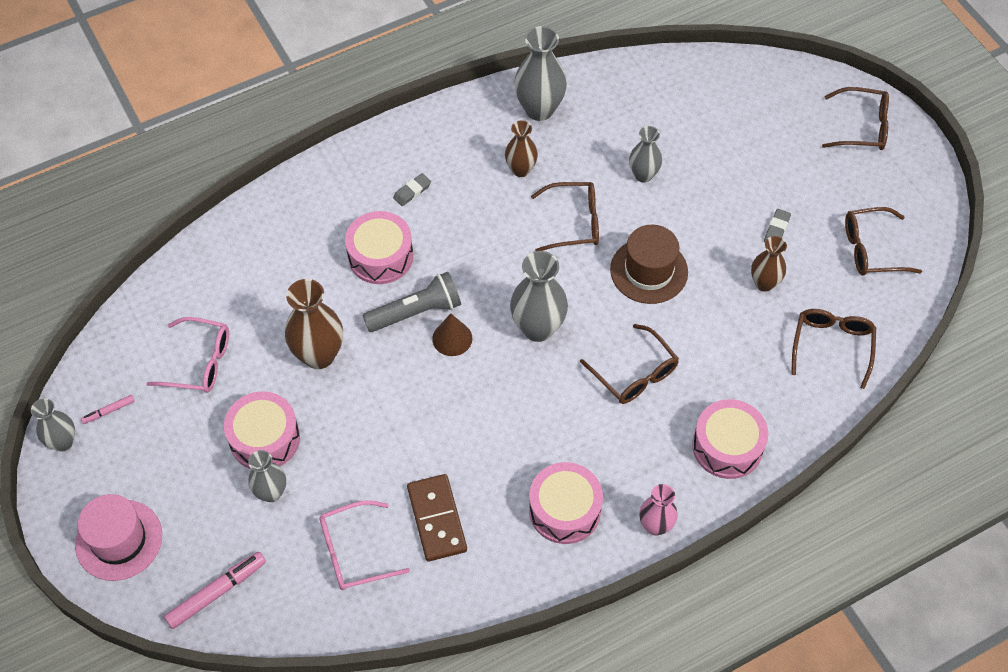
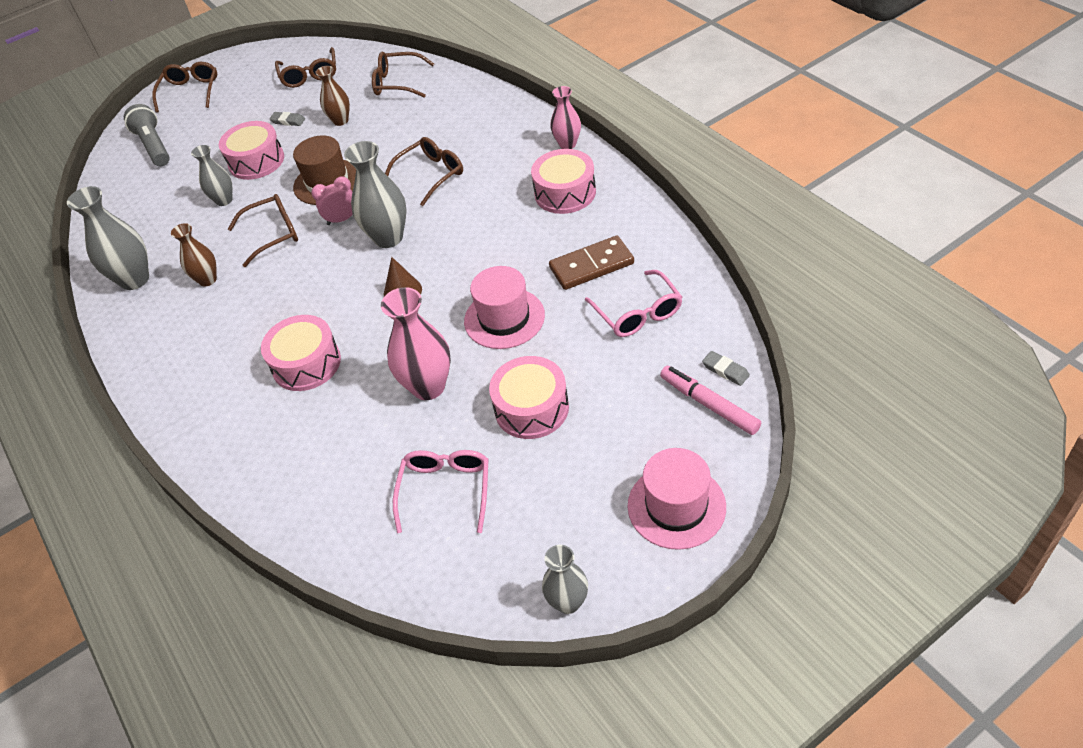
camera: 90 degrees left, 10 degrees down
pink marker [81,395,135,424] -> none
grey vase [248,450,286,502] -> none
brown vase [285,279,343,369] -> pink vase [381,287,451,400]
grey flashlight [362,272,461,332] -> grey flashlight moved to [124,104,170,166]
grey eraser [393,173,431,206] -> grey eraser moved to [702,351,750,386]
brown glasses [531,182,599,251] -> brown glasses turned 75 degrees clockwise [228,194,298,267]
pink drum [692,399,768,479] -> pink drum moved to [219,121,284,180]
none -> pink clock [311,177,353,225]
none -> pink hat [464,266,545,349]

